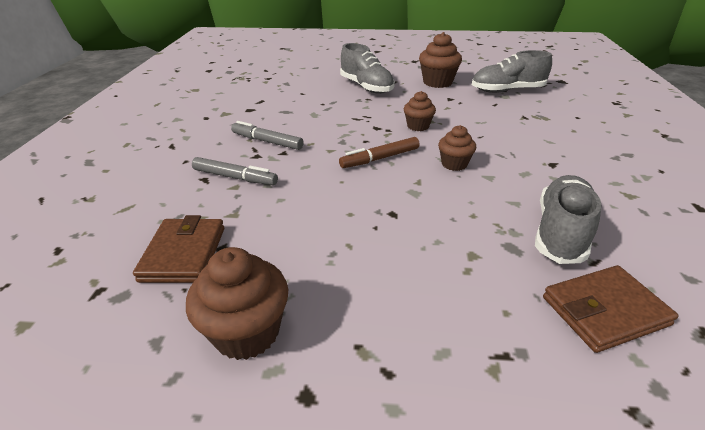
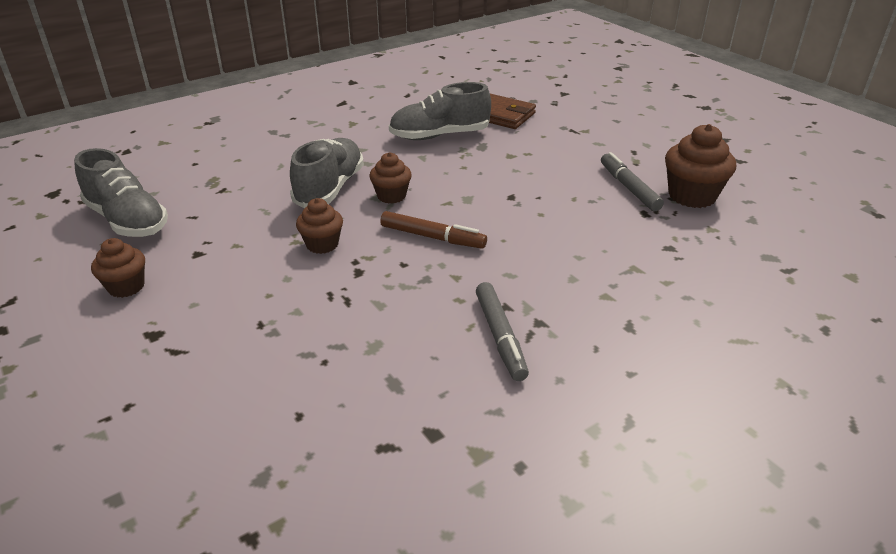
camera: 130 degrees left, 0 degrees up
brown wallet [133,215,224,283] -> none
grey marker [192,157,278,185] -> grey marker moved to [601,152,664,211]
grey shoe [340,43,395,94] -> grey shoe moved to [290,138,364,208]
brown cupcake [419,32,462,88] -> brown cupcake [91,238,145,298], size x0.62

